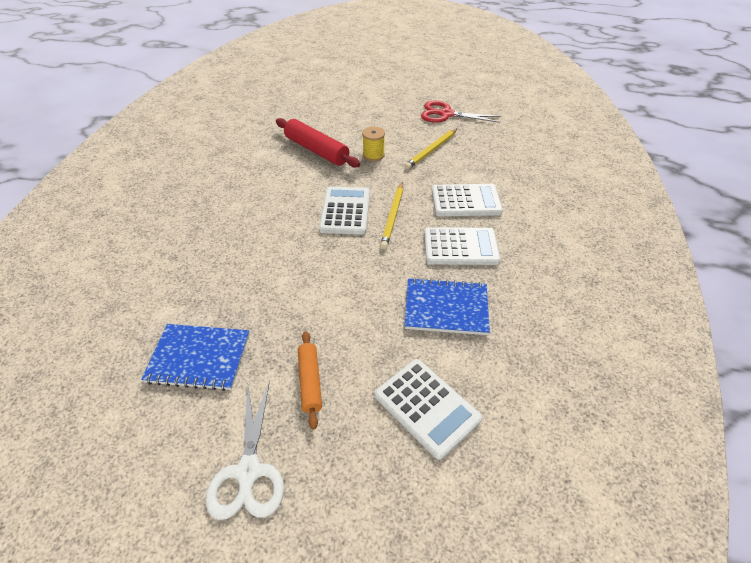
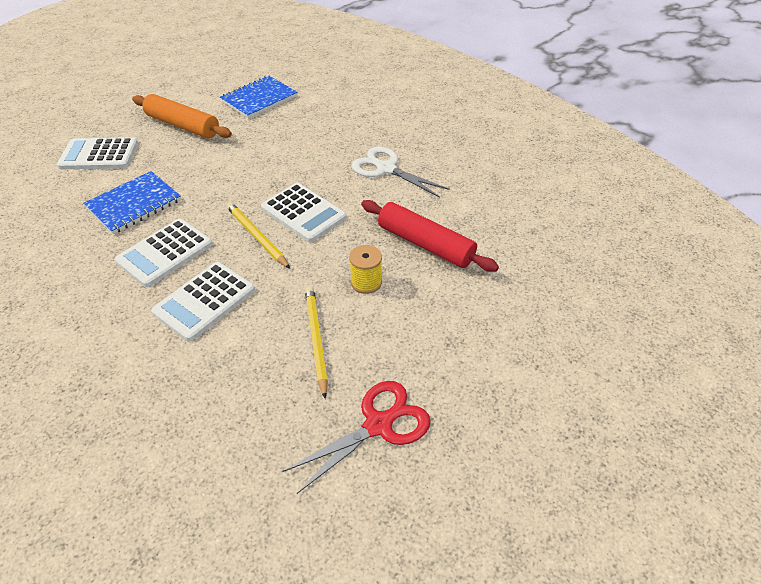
camera: 130 degrees right, 0 degrees up
white scissors [206,380,284,520] -> white scissors moved to [351,147,450,198]
red rolling pin [276,118,360,167] -> red rolling pin turned 45 degrees clockwise [361,200,499,272]
orange rolling pin [298,331,322,430] -> orange rolling pin [132,94,232,139], size x1.63

